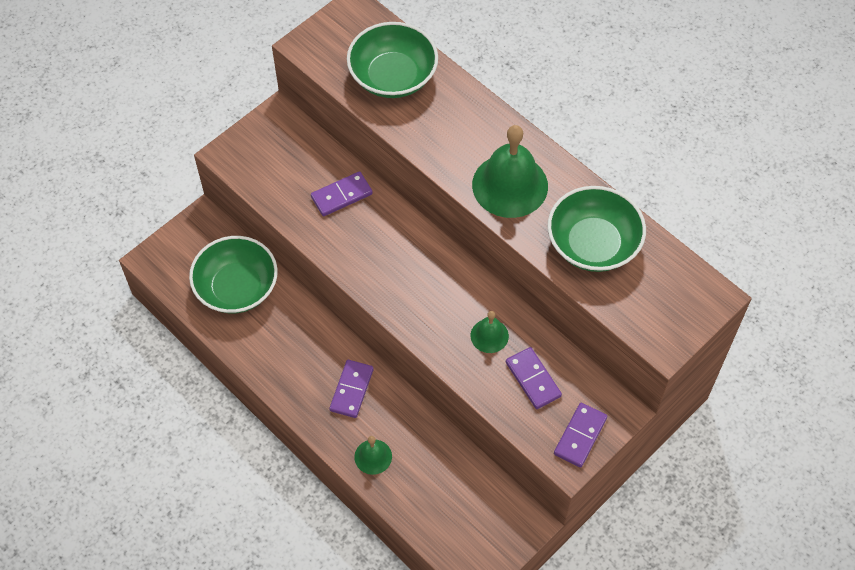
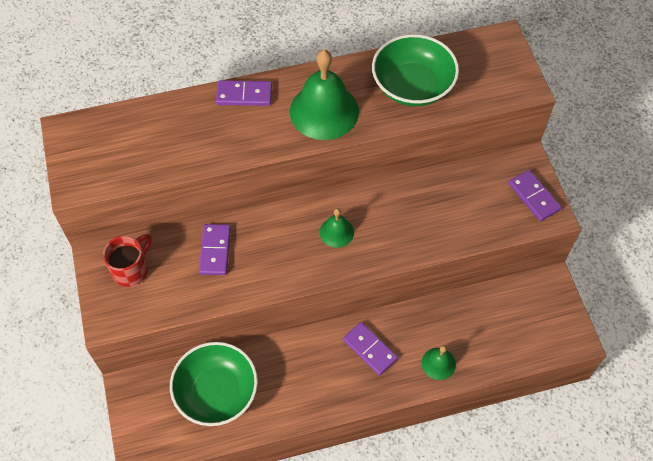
camera: 60 degrees left, 0 degrees up
green bowl [347,22,438,98] -> none
green bell [471,311,509,353] -> green bell moved to [320,208,354,248]
purple domino [506,347,562,409] -> purple domino moved to [216,81,272,106]
none -> red mug [103,234,152,287]

